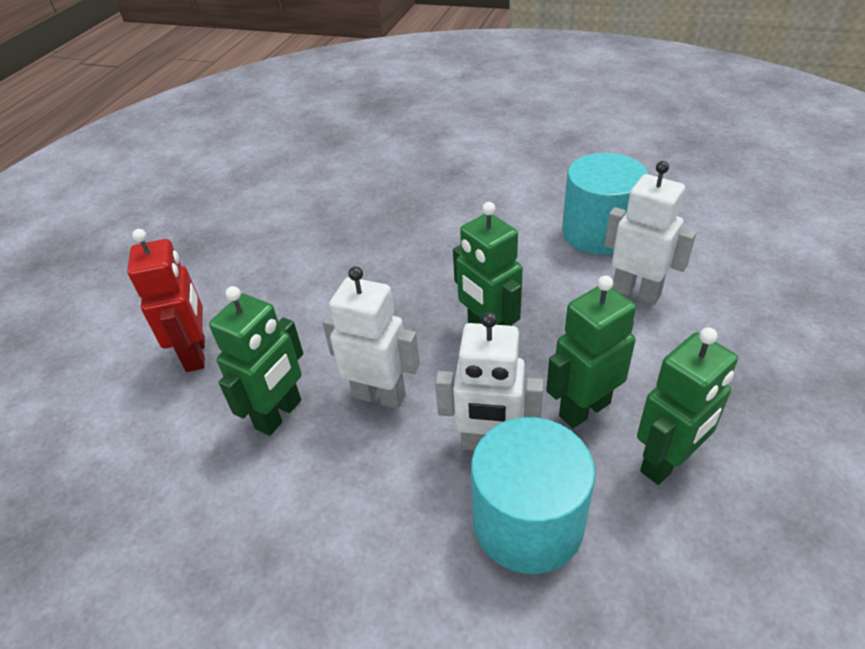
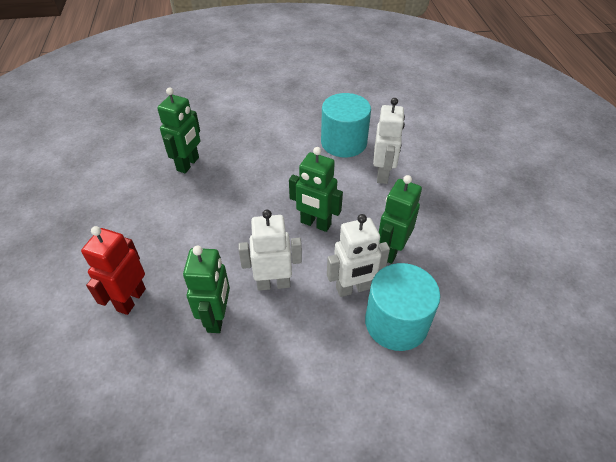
camera: 30 degrees left, 5 degrees up
red robot [127,229,205,372] -> red robot turned 120 degrees counterclockwise [81,226,146,315]
white robot [604,161,697,305] -> white robot turned 90 degrees clockwise [373,98,405,184]
green robot [637,327,738,485] -> green robot moved to [157,88,200,173]

